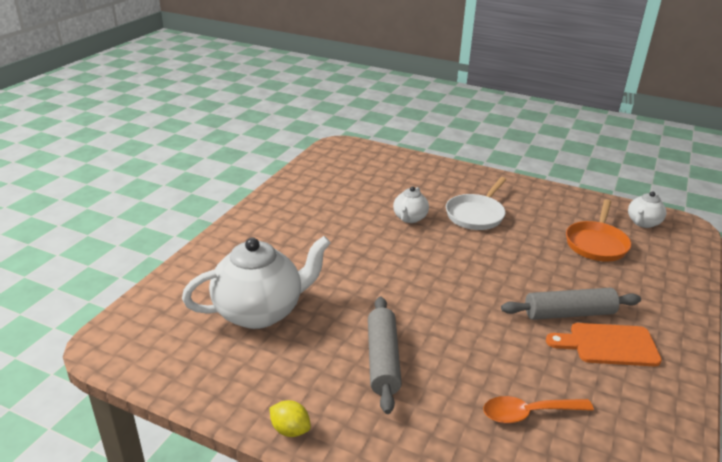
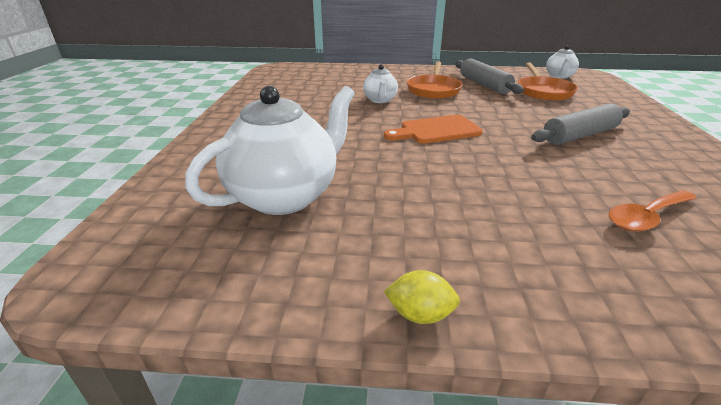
camera: 20 degrees left, 0 degrees up
grey rolling pin [368,296,402,414] -> grey rolling pin moved to [455,58,524,94]
white pan [446,177,506,230] -> orange pan [407,61,463,99]
orange cutting board [546,323,662,367] -> orange cutting board moved to [384,115,483,144]

